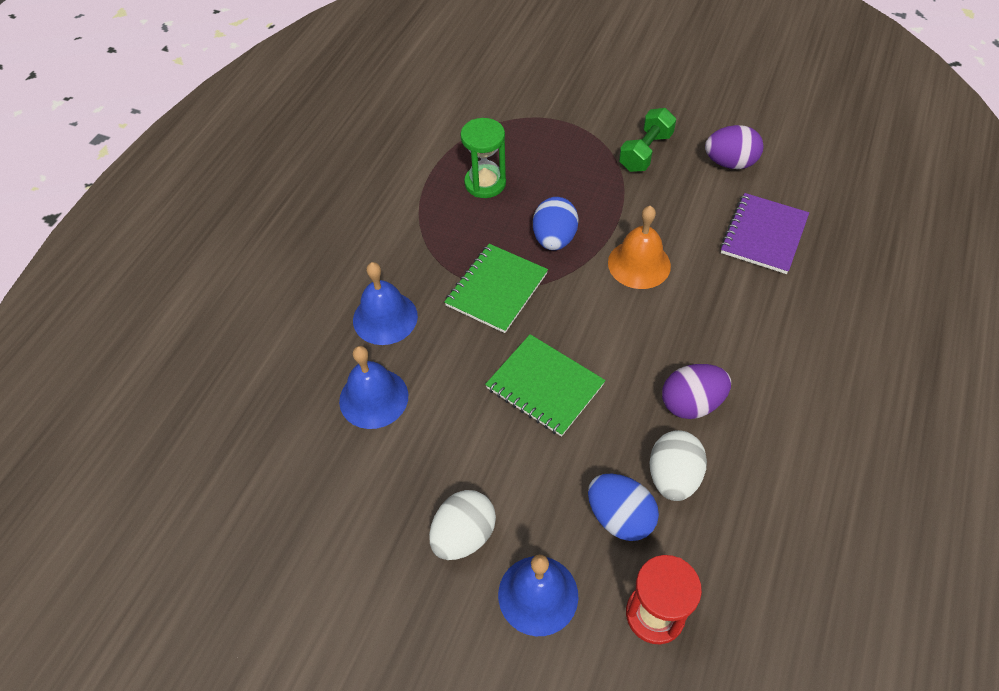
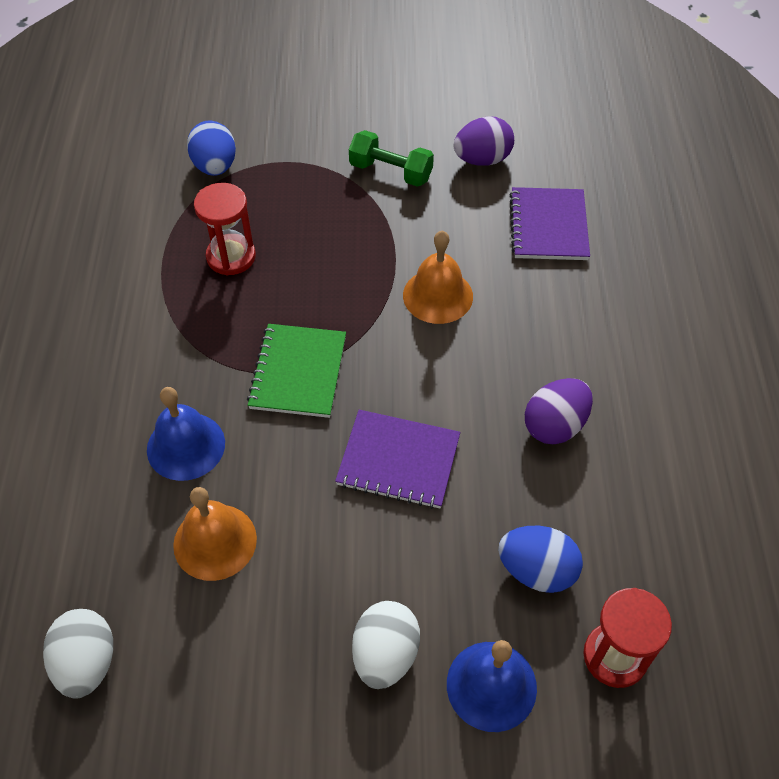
camera: 25 degrees left, 0 degrees up
blue bell [339,346,408,429] -> orange bell [173,487,257,581]
green hourglass [460,118,506,198] -> red hourglass [194,183,256,276]
green notebook [485,334,606,437] -> purple notebook [335,410,460,509]
blue egg [533,197,579,250] -> blue egg moved to [187,120,236,176]
green dumbbell [619,108,676,172] -> green dumbbell turned 75 degrees counterclockwise [349,130,434,187]
white egg [649,430,707,501] -> white egg moved to [43,609,113,699]

